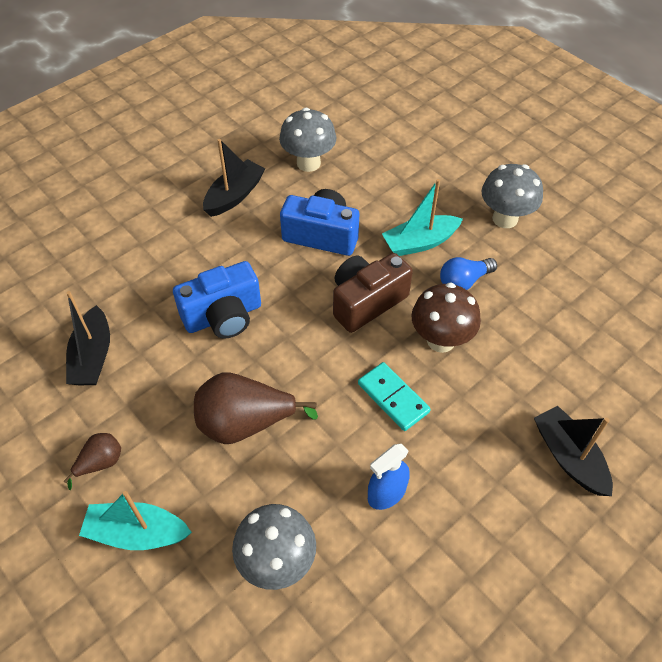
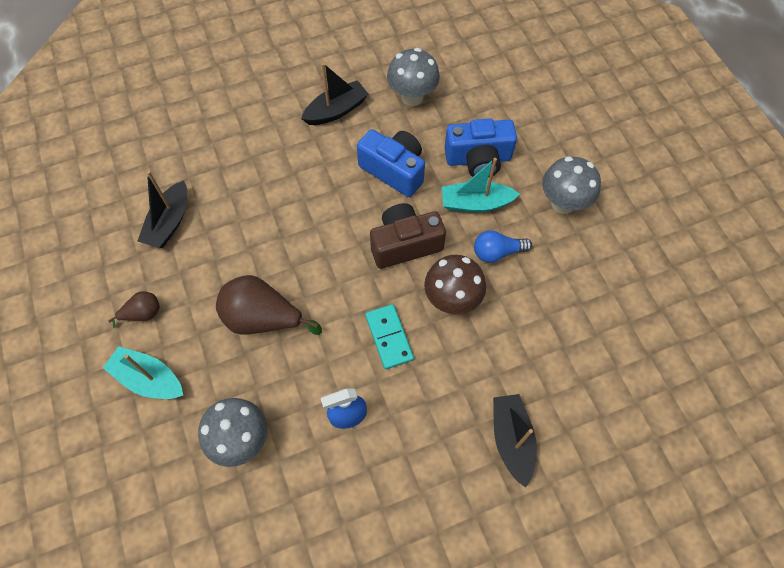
camera: 20 degrees right, 10 degrees up
blue camera [173,261,261,339] -> blue camera moved to [444,118,517,178]

